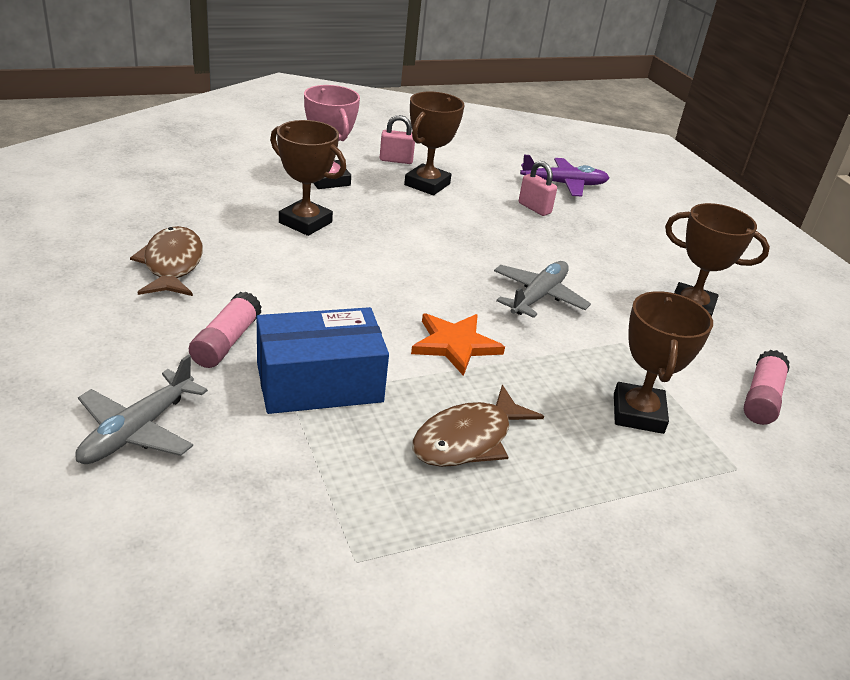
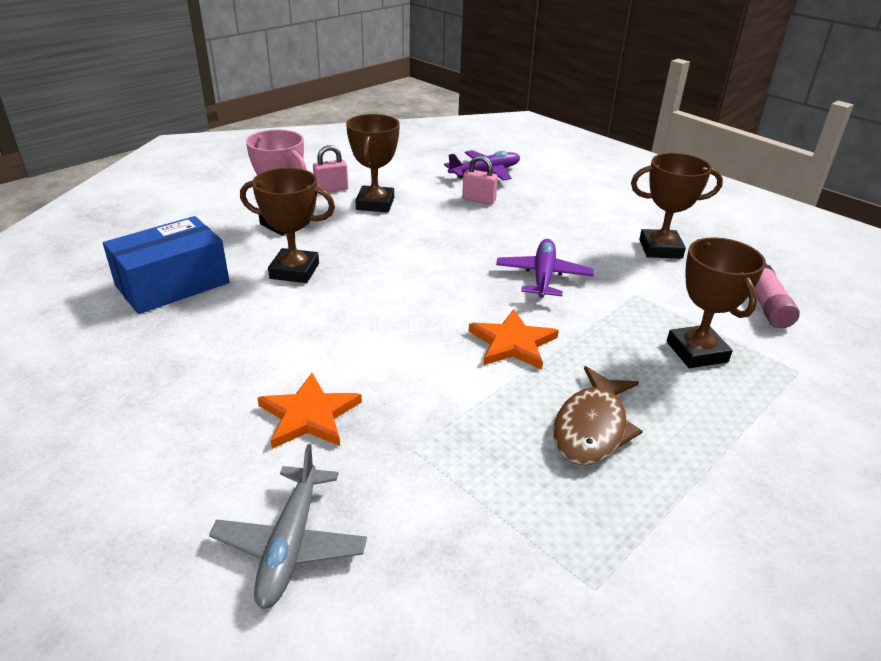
camera: 20 degrees left, 0 degrees up
brown fish [130,226,203,296] -> none
pink glue stick [189,292,262,368] -> orange star [257,373,362,449]
blue box [257,307,389,414] -> blue box moved to [103,216,230,314]
grey plane [494,261,591,318] -> purple plane [496,239,593,298]

